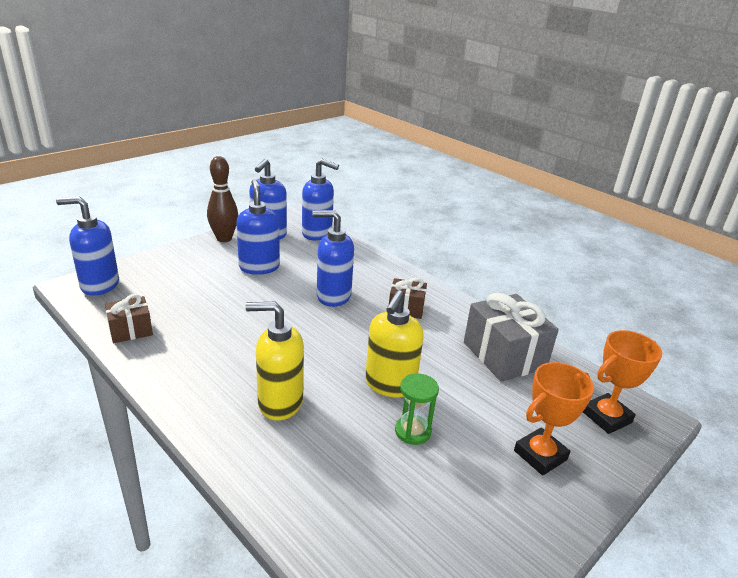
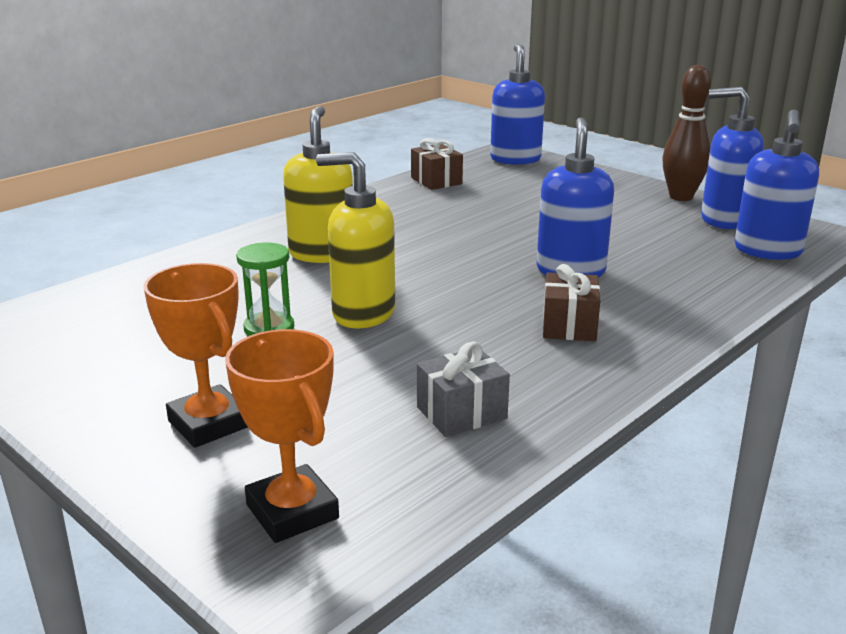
camera: 90 degrees right, 5 degrees down
blue soap dispenser [236,179,280,275] -> none
grey gift [464,293,559,382] -> grey gift [417,341,510,437], size x0.56

